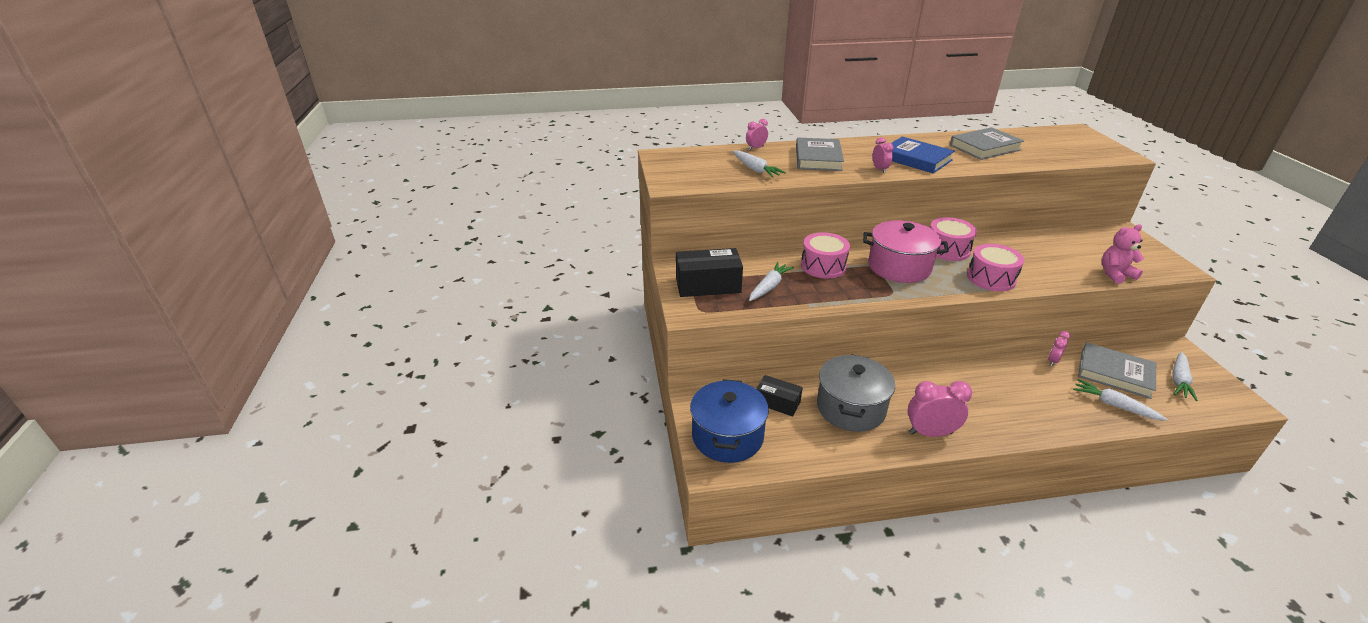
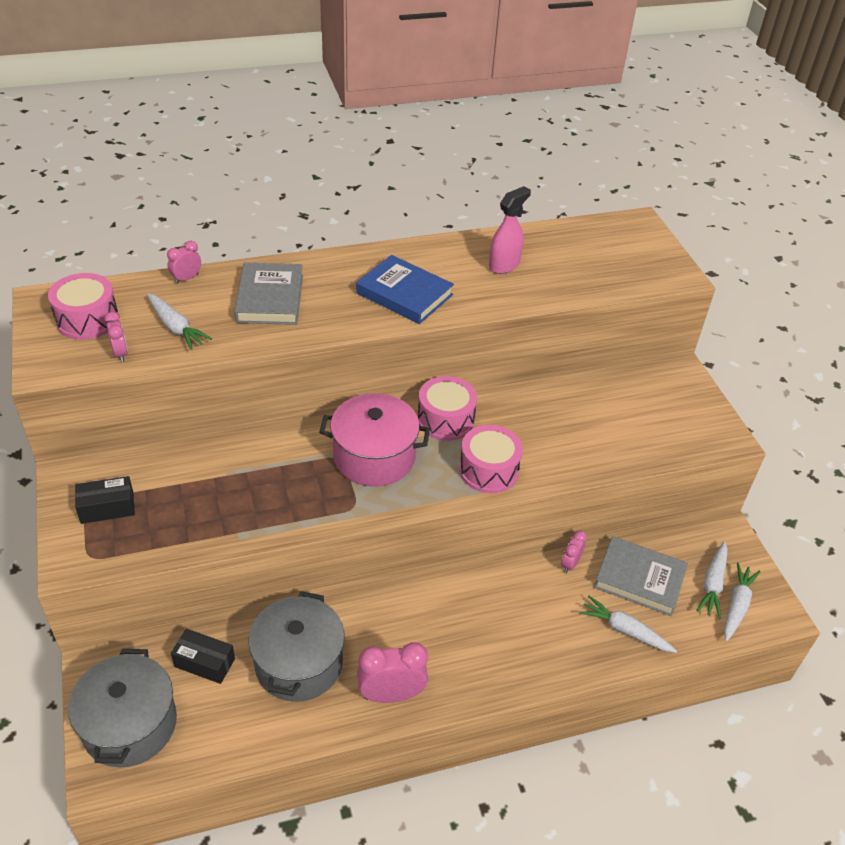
camera: 10 degrees left, 10 degrees up
black box [676,248,743,297] -> black box [75,476,135,524], size x0.63
blue pot [690,379,769,463] -> grey pot [68,649,177,767]
white carrot [749,262,794,301] -> white carrot moved to [724,563,760,641]
pink drum [801,232,850,278] -> pink drum moved to [48,273,119,340]
pink clock [873,137,893,173] -> pink clock moved to [105,312,128,362]
grey book [950,127,1024,160] -> pink spray bottle [489,186,531,274]
pink teddy bear [1102,224,1144,284] -> none

